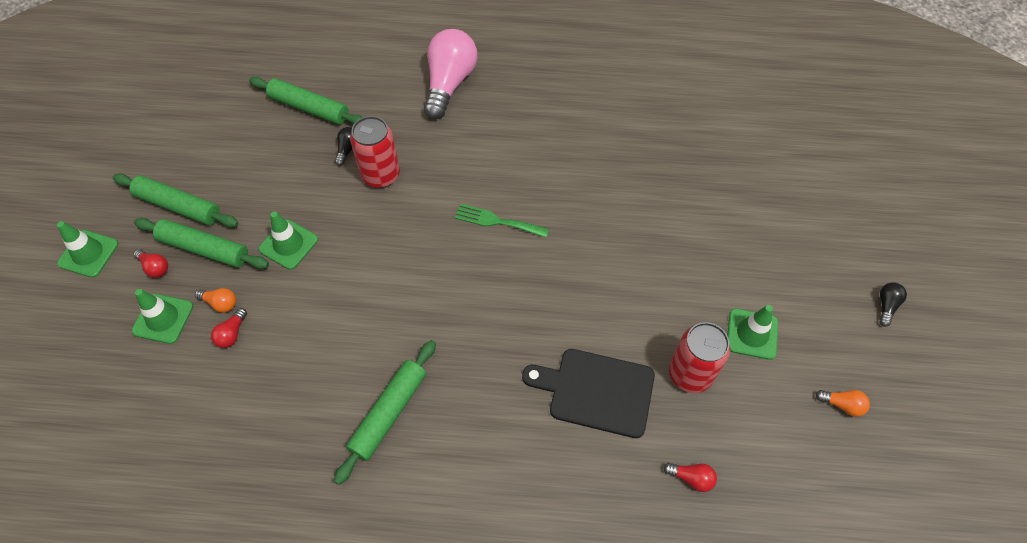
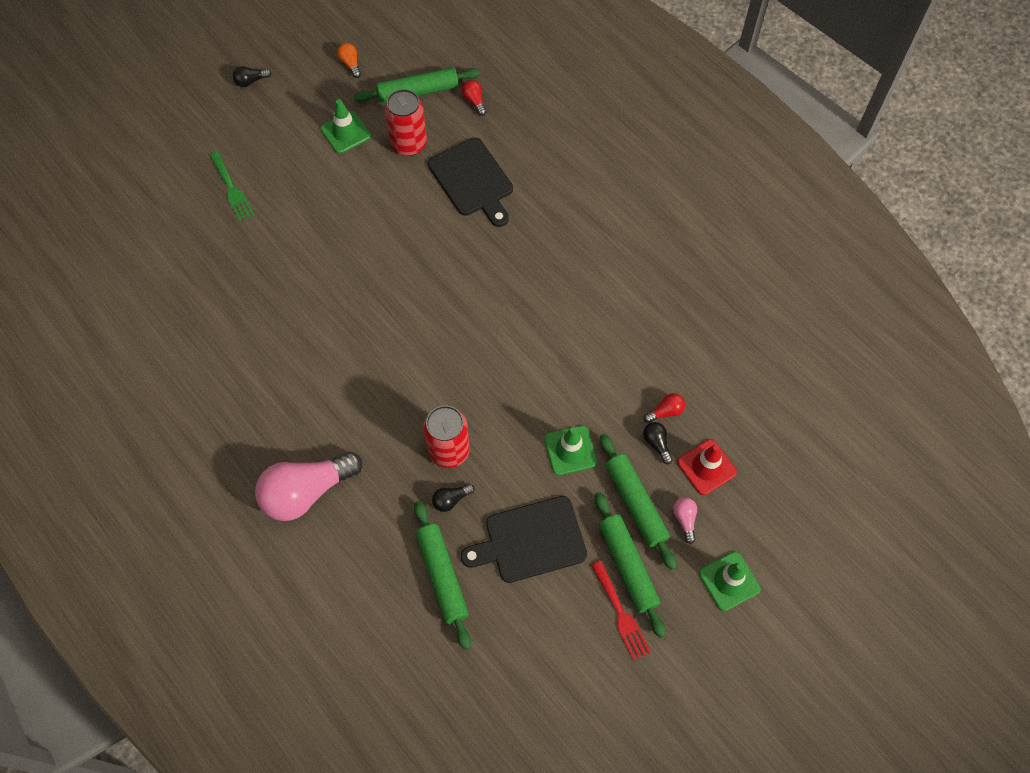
camera: 135 degrees left, 5 degrees up
green traffic cone [132,289,193,344] -> red traffic cone [677,439,737,495]
red light bulb [134,249,168,278] -> pink light bulb [673,497,697,544]
orange light bulb [195,288,236,313] -> black light bulb [643,422,673,464]
green rolling pin [334,340,436,485] -> green rolling pin moved to [354,67,480,103]
green fork [455,204,549,238] -> green fork moved to [210,152,255,222]
none -> black cutting board [461,496,587,583]
none -> red fork [591,560,651,661]

